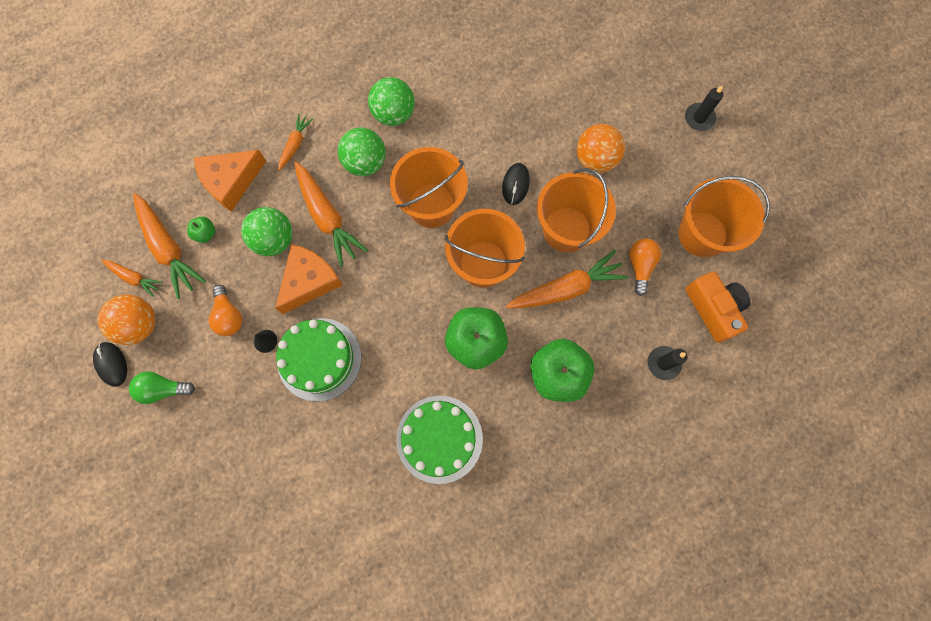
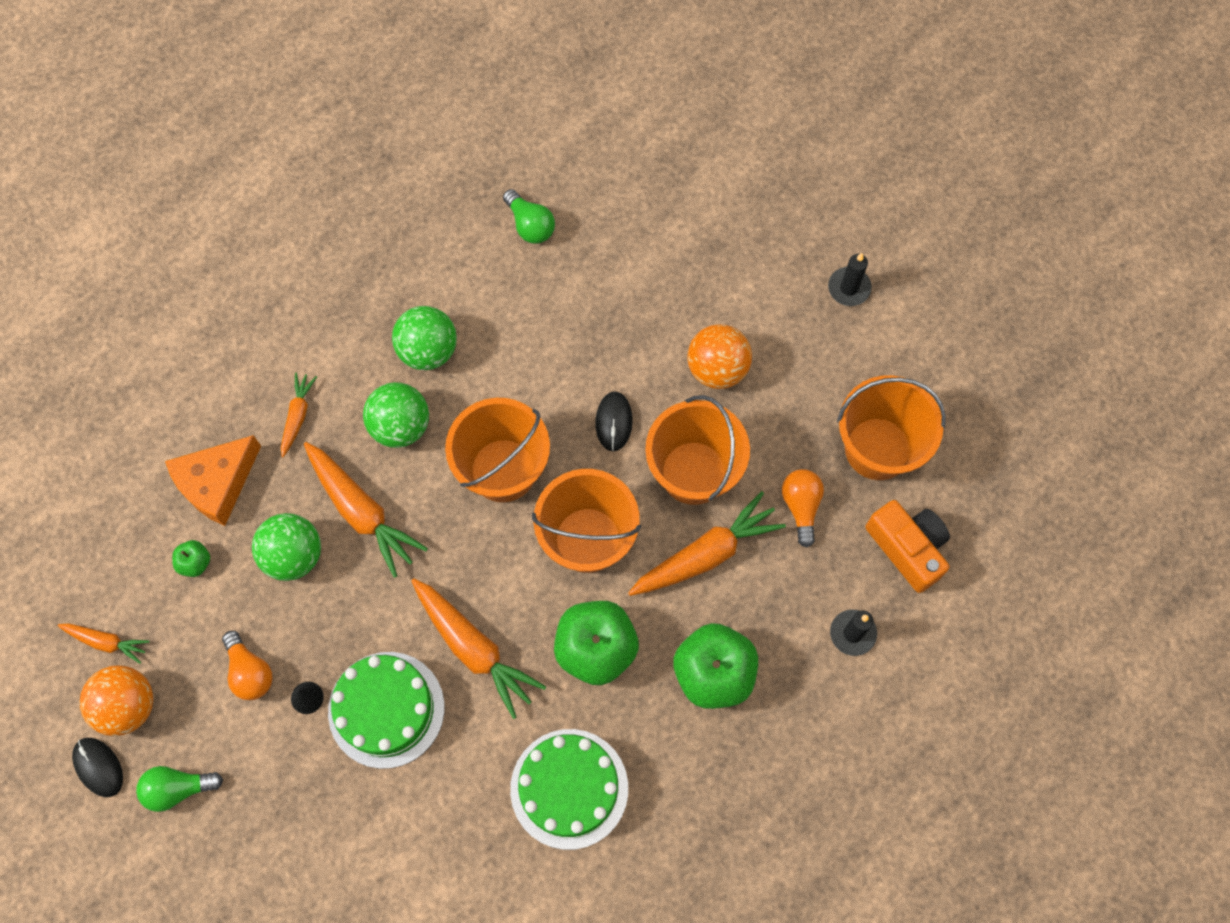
camera: 10 degrees left, 5 degrees down
orange carrot [133,193,206,299] -> orange carrot moved to [411,578,546,719]
orange cheese [275,244,343,314] -> none
none -> green light bulb [503,189,555,244]

